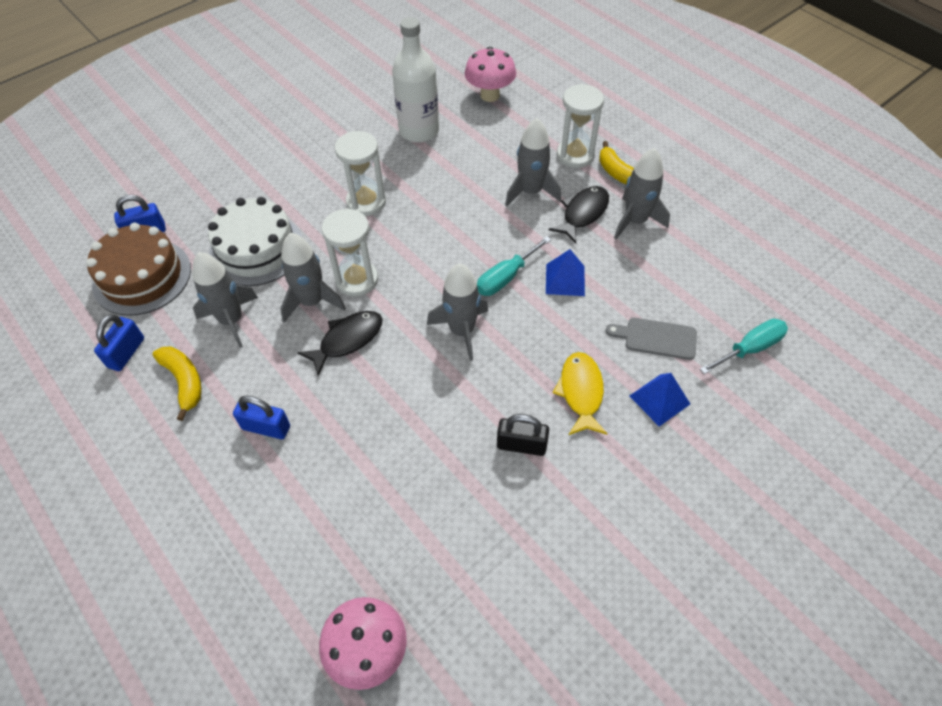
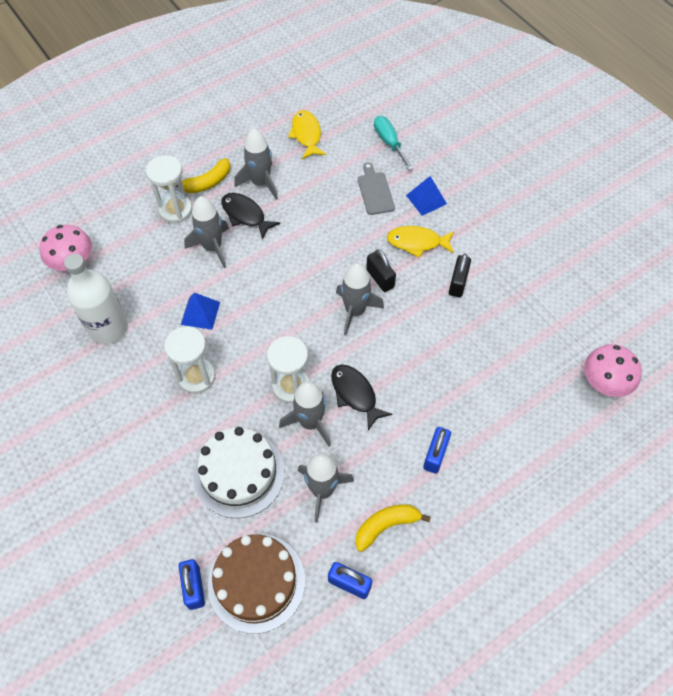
camera: 85 degrees left, 5 degrees up
turquoise screwdriver [477,236,551,296] -> none
blue pyramid [546,249,585,296] -> blue pyramid moved to [181,292,220,330]
grey cutting board [606,317,697,360] -> grey cutting board turned 150 degrees clockwise [358,162,395,215]
none -> yellow fish [288,110,326,159]
none -> black padlock [366,249,396,292]

